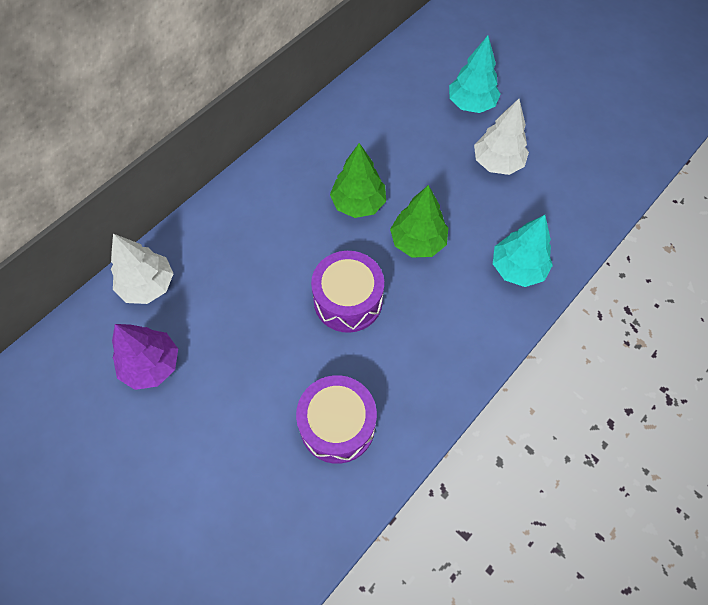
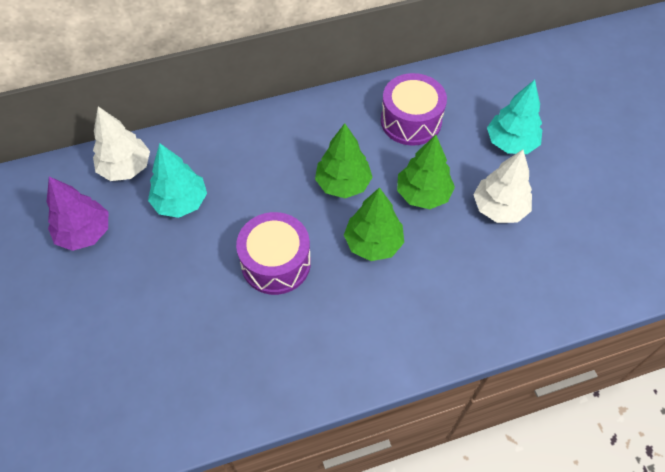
camera: 30 degrees right, 5 degrees down
purple drum [296,375,377,464] -> purple drum moved to [381,73,447,146]
turquoise tree [493,215,553,287] -> turquoise tree moved to [148,143,207,218]
none -> green tree [397,135,455,209]

